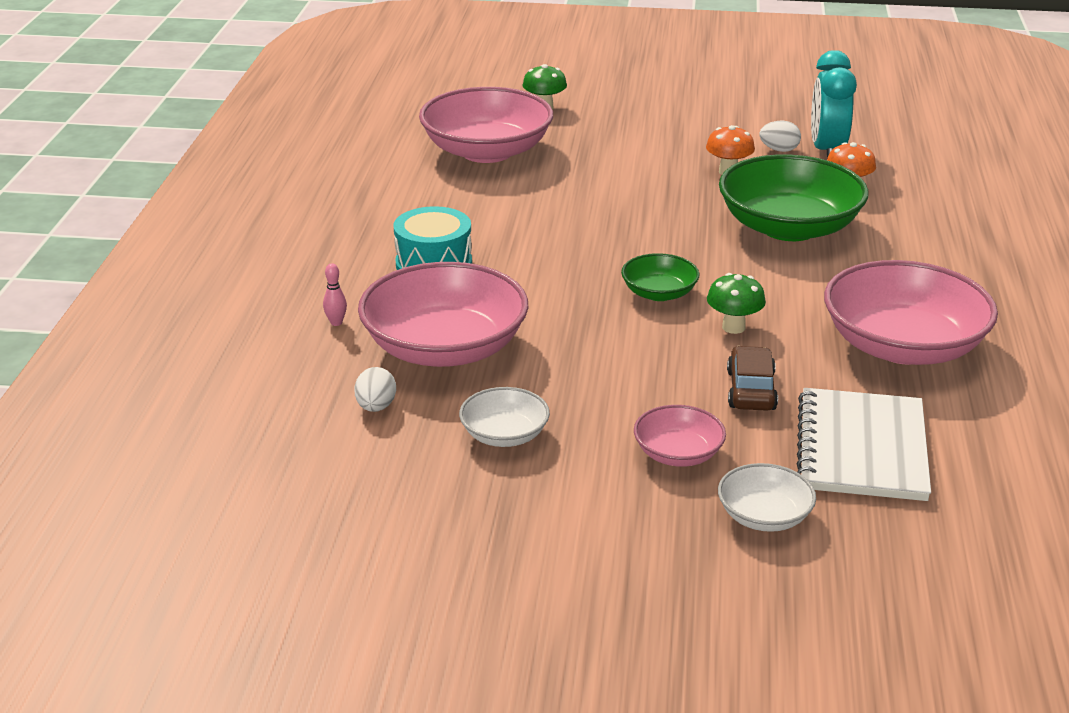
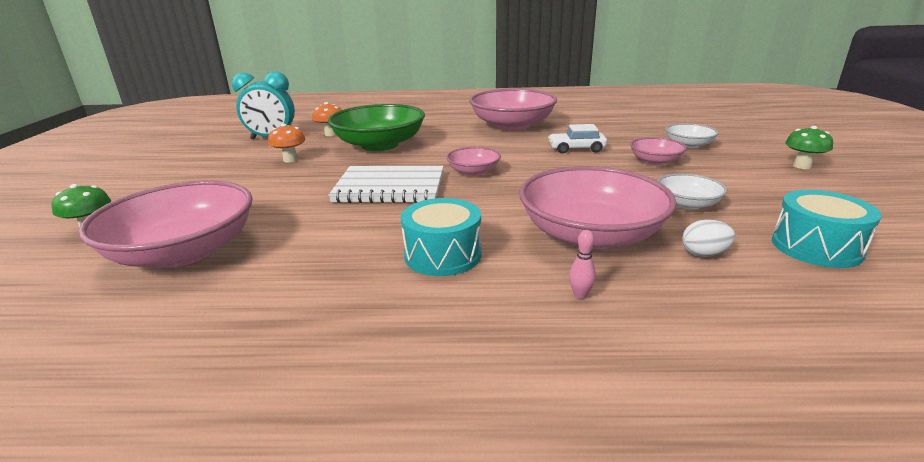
camera: 95 degrees left, 5 degrees down
green bowl [621,253,700,301] -> pink bowl [446,147,501,176]
green mushroom [707,273,766,334] -> green mushroom moved to [785,126,833,169]
brown car [727,346,778,411] -> white car [548,124,607,154]
white egg [760,121,801,152] -> none
white notebook [797,388,931,501] -> white notebook moved to [328,166,444,203]
none -> turquoise drum [772,190,882,268]

